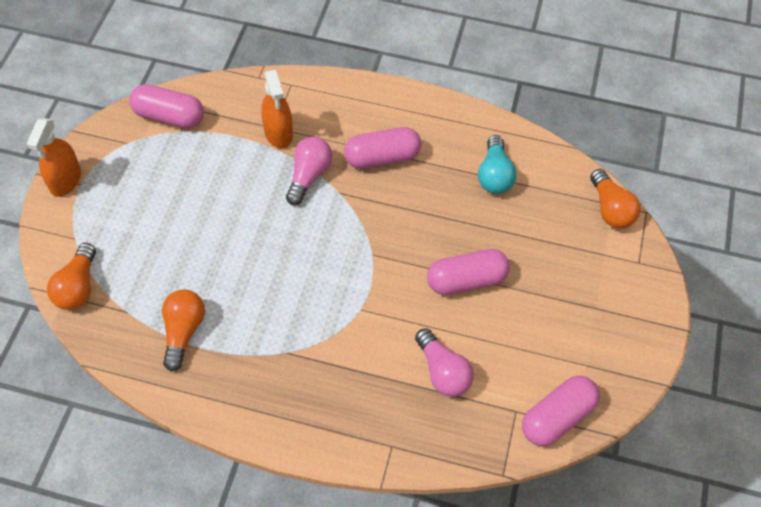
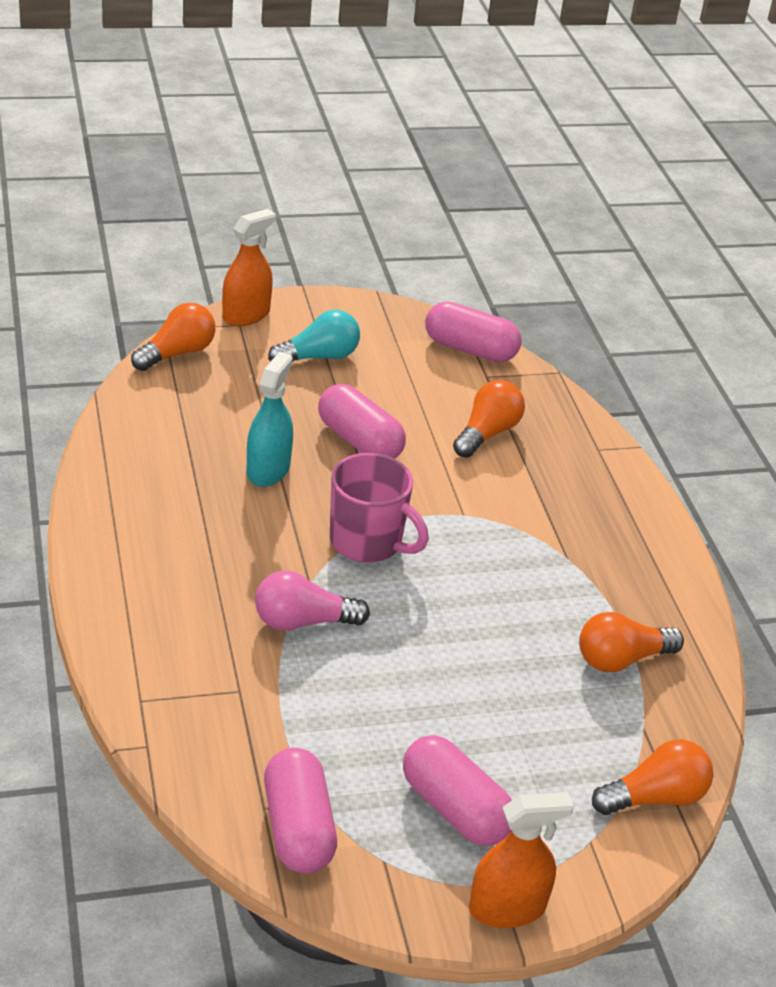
camera: 120 degrees left, 20 degrees down
orange spray bottle [261,70,293,148] -> orange spray bottle moved to [222,209,276,326]
pink capsule [344,127,421,169] -> pink capsule moved to [403,735,512,846]
pink light bulb [415,328,474,397] -> orange light bulb [453,380,525,458]
turquoise light bulb [478,135,516,194] -> turquoise light bulb moved to [268,310,360,362]
none -> turquoise spray bottle [246,352,293,487]
none -> pink mug [330,453,429,563]

